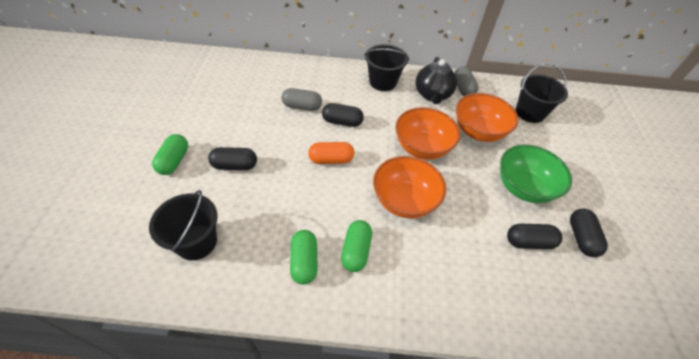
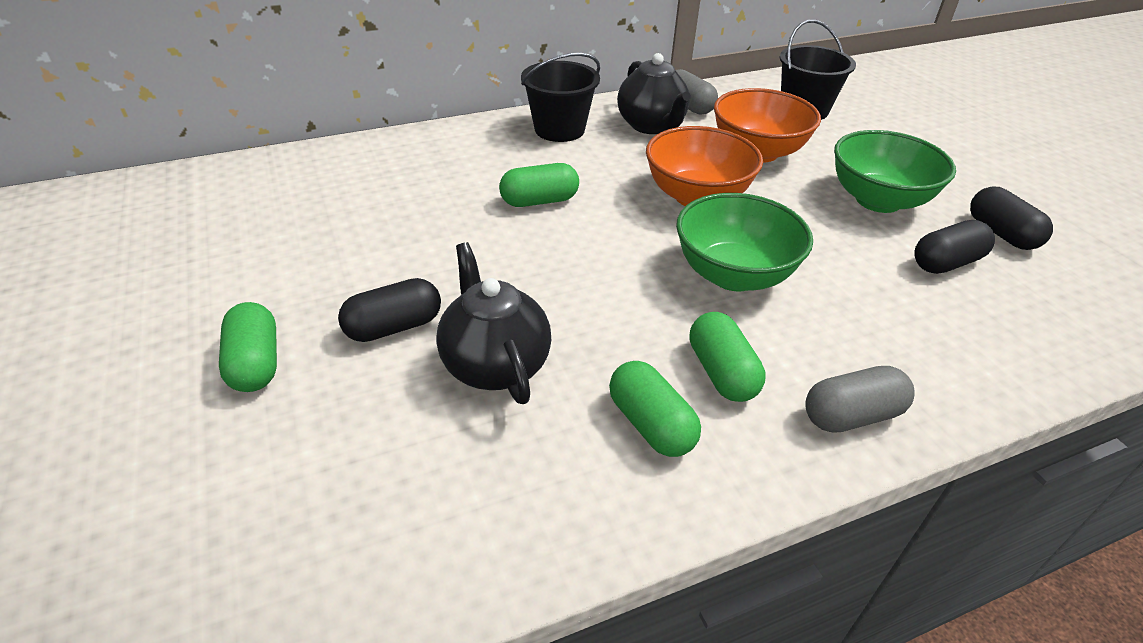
camera: 25 degrees left, 10 degrees down
black bucket [149,190,218,260] -> none
grey capsule [282,88,322,111] -> grey capsule moved to [805,366,915,433]
orange capsule [308,142,354,164] -> none
black capsule [322,103,364,127] -> green capsule [499,163,579,207]
orange bowl [373,156,446,218] -> green bowl [676,193,813,291]
none -> black teapot [436,242,551,404]

